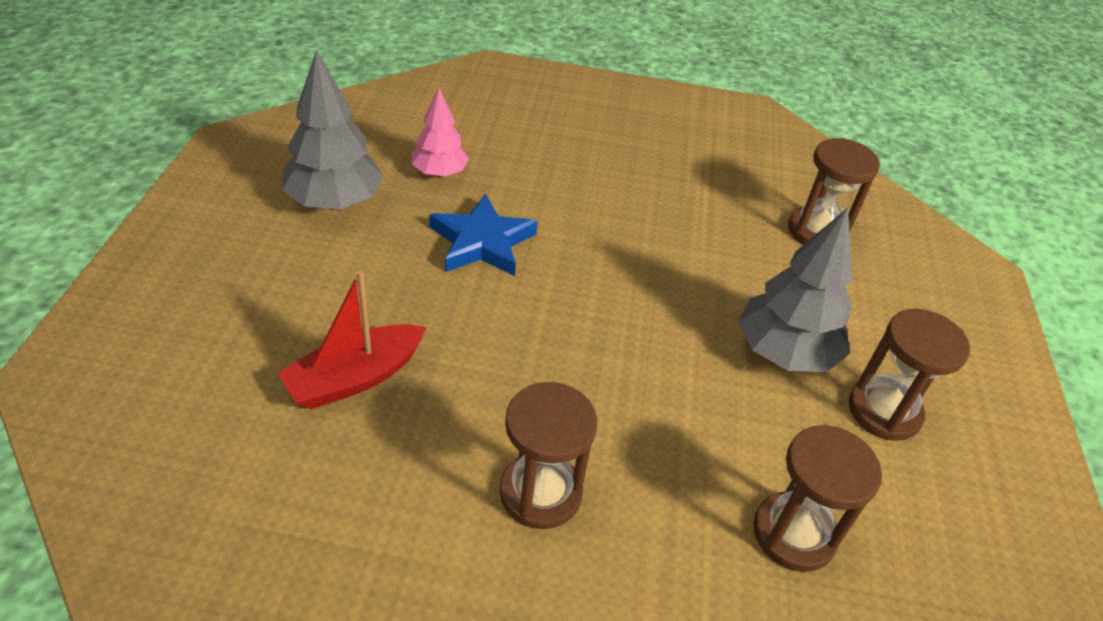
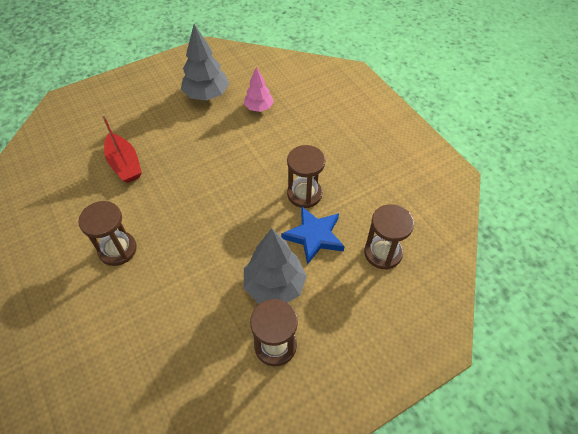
camera: 55 degrees right, 10 degrees up
red boat [277,271,427,409] -> red boat turned 135 degrees counterclockwise [102,114,142,183]
blue star [429,194,538,276] -> blue star moved to [281,206,345,265]
brown hourglass [753,425,882,572] -> brown hourglass moved to [287,145,325,208]

